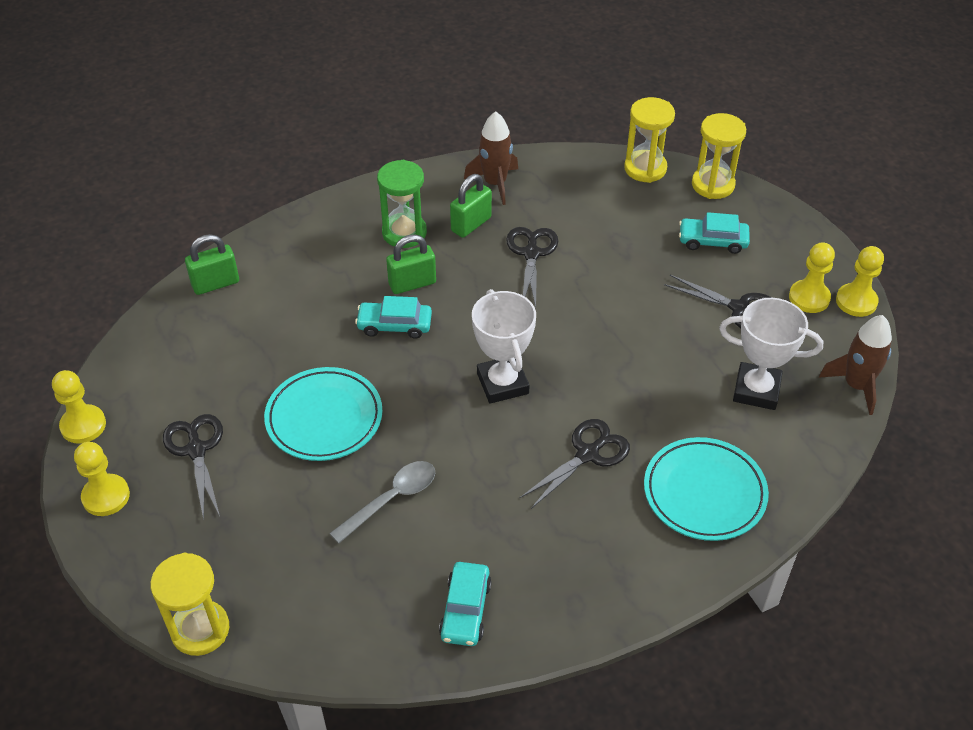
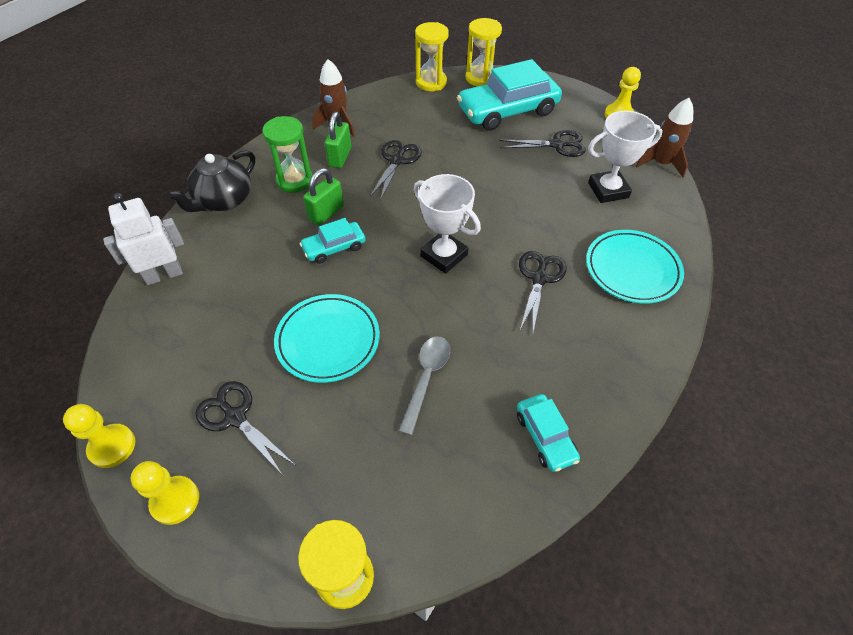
camera: 30 degrees left, 5 degrees up
green padlock [185,234,239,295] -> white robot [103,193,184,285]
black scissors [506,227,558,307] -> black scissors turned 45 degrees clockwise [370,140,422,201]
turquoise car [679,212,750,254] -> turquoise car [457,59,562,131], size x1.97
yellow pawn [789,242,835,313] -> none
none -> black teapot [167,150,255,212]

